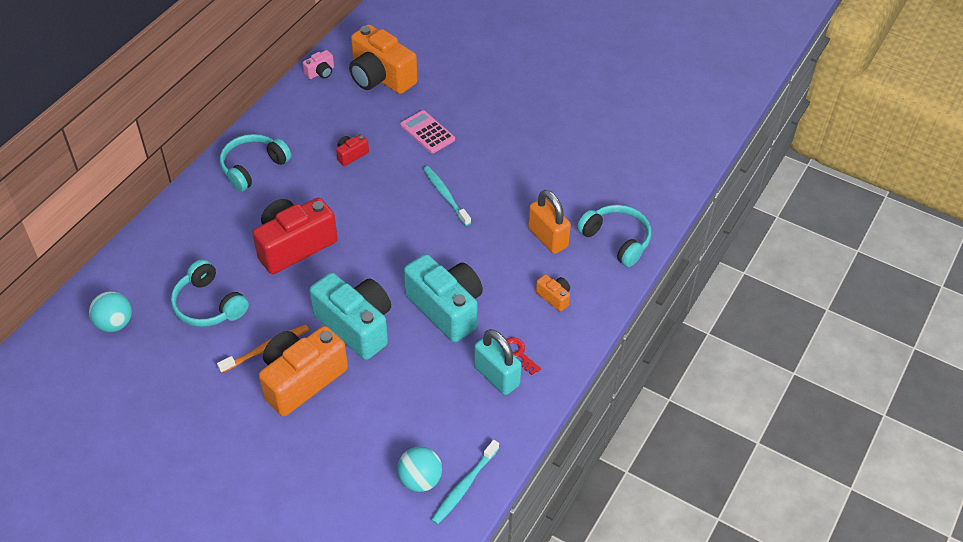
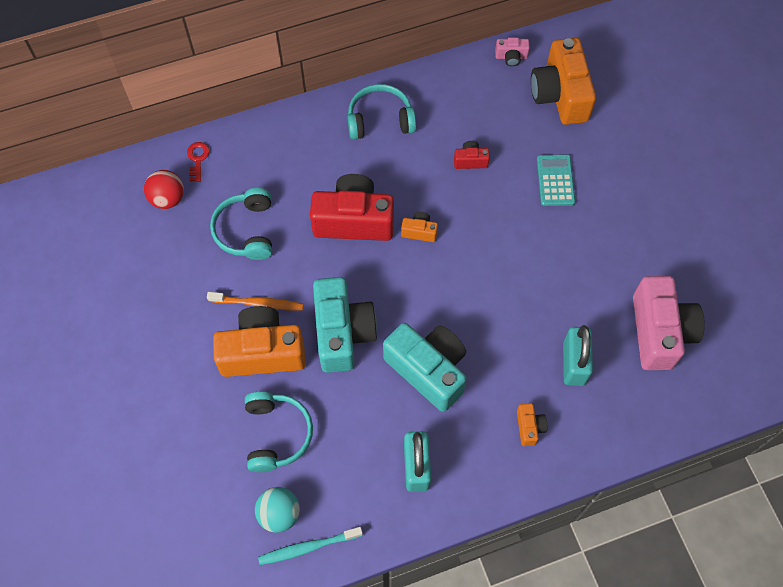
camera: 40 degrees right, 15 degrees up
turquoise ball [89,291,132,332] -> red ball [144,170,184,209]
pink calculator [400,110,455,154] -> turquoise calculator [537,155,575,206]
turquoise camera [404,254,483,342] -> turquoise camera turned 45 degrees counterclockwise [383,323,467,412]
turquoise toothbrush [423,166,471,226] -> none
red key [506,337,541,375] -> red key moved to [187,142,210,182]
orange padlock [528,190,571,254] -> turquoise padlock [563,325,593,386]
turquoise headphones [577,205,652,267] -> turquoise headphones moved to [245,392,313,472]
none -> orange camera [401,212,438,242]
none -> pink camera [633,276,705,370]

